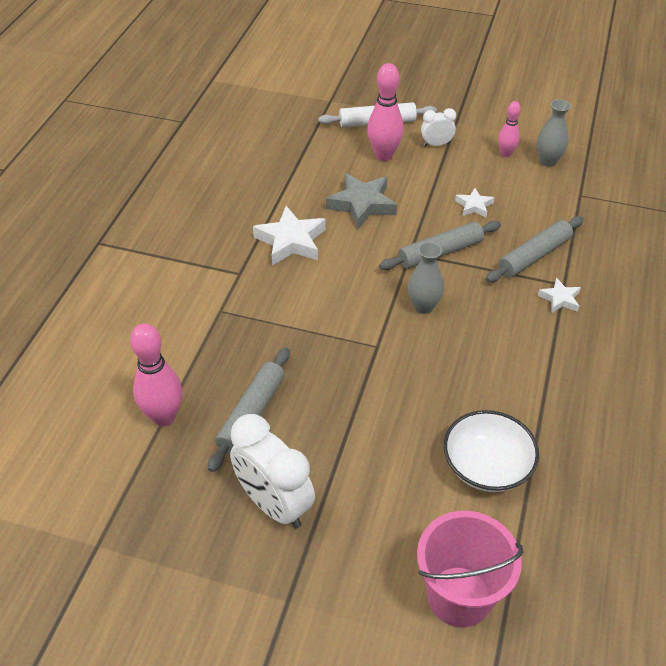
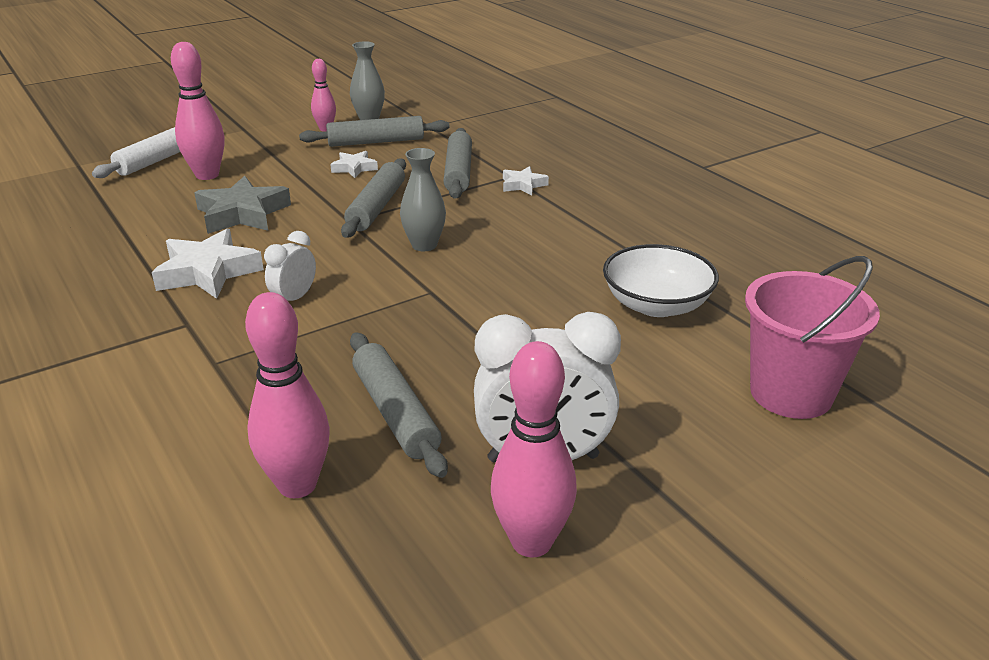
camera: 50 degrees left, 15 degrees down
white clock [421,108,456,147] -> white clock moved to [264,231,316,301]
none -> grey rolling pin [299,116,450,147]
none -> pink bowling pin [491,341,577,557]

